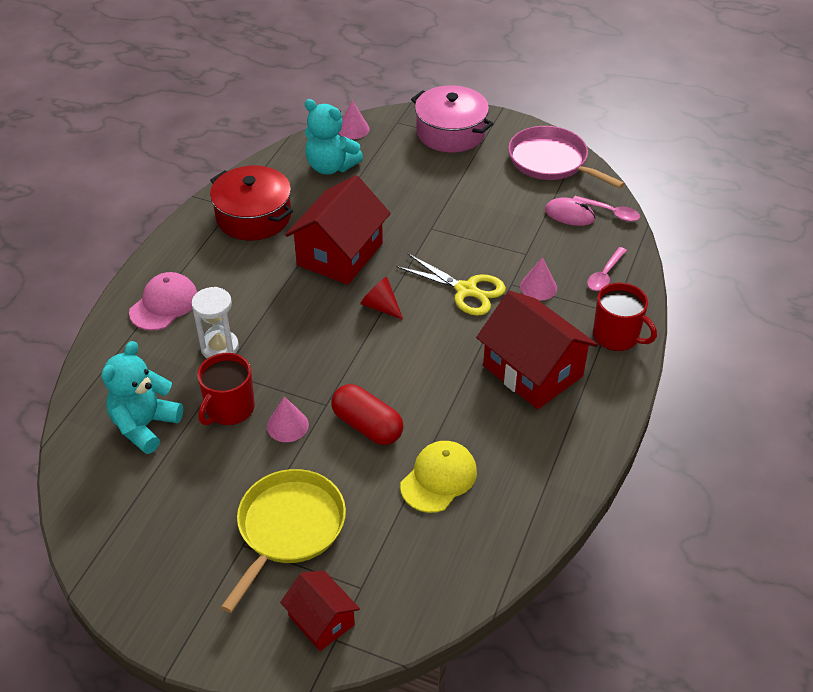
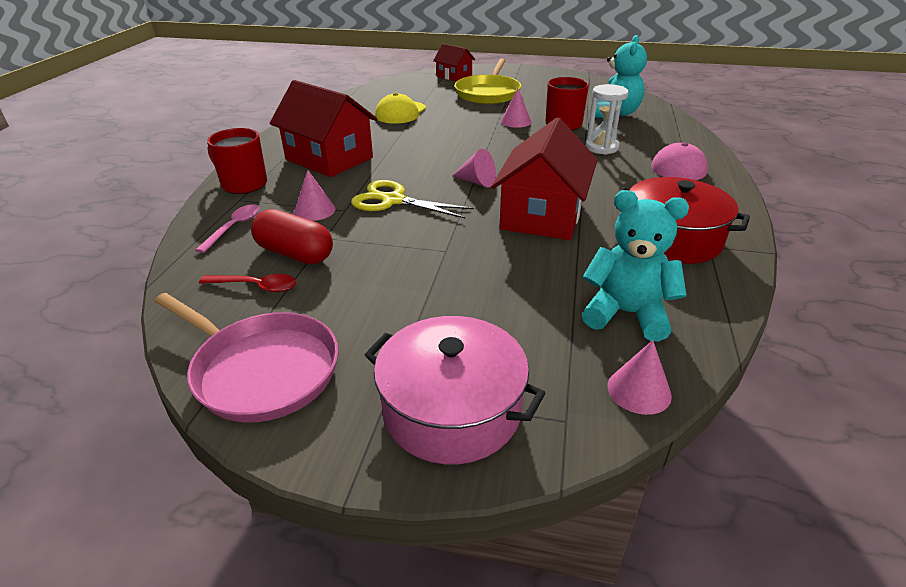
camera: 170 degrees right, 10 degrees down
red capsule [331,384,403,445] -> red capsule moved to [251,209,333,264]
red cone [360,277,403,320] -> pink cone [452,149,496,187]
pink mouse [545,198,596,226] -> red spoon [199,274,296,292]
pink spoon [573,196,640,222] -> none

